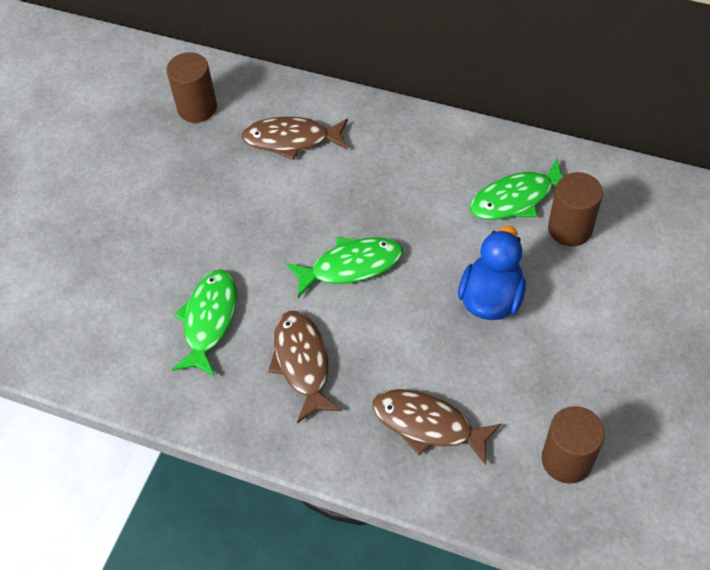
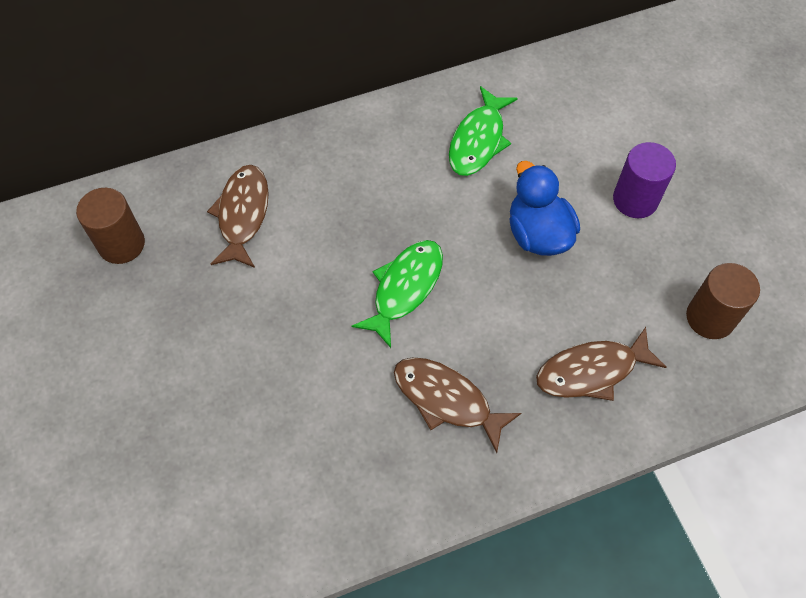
camera: 45 degrees left, 5 degrees up
green fish [172,269,237,376] -> none
brown fish [242,116,348,160] -> brown fish turned 135 degrees clockwise [207,165,269,268]
brown cylinder [548,172,603,246] -> none
none -> purple cylinder [613,142,676,218]

